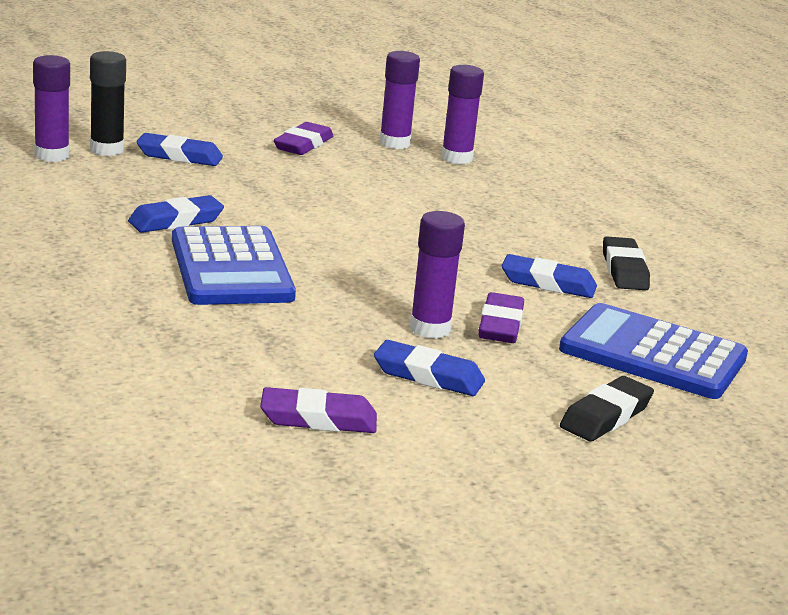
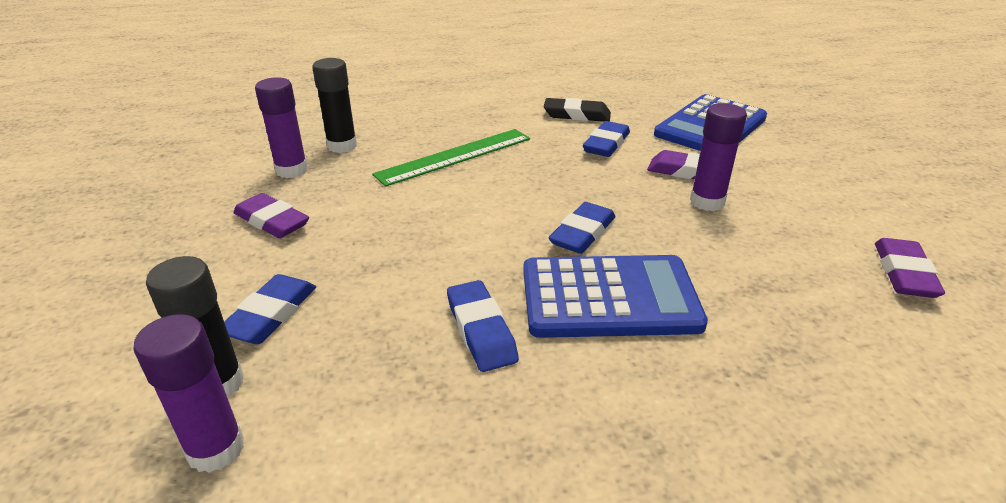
camera: 75 degrees left, 10 degrees up
blue eraser [374,340,485,396] -> blue eraser moved to [548,202,615,254]
purple glue stick [441,65,484,164] -> black glue stick [312,58,357,153]
black eraser [560,376,654,442] -> none
none -> green ruler [372,129,530,187]

